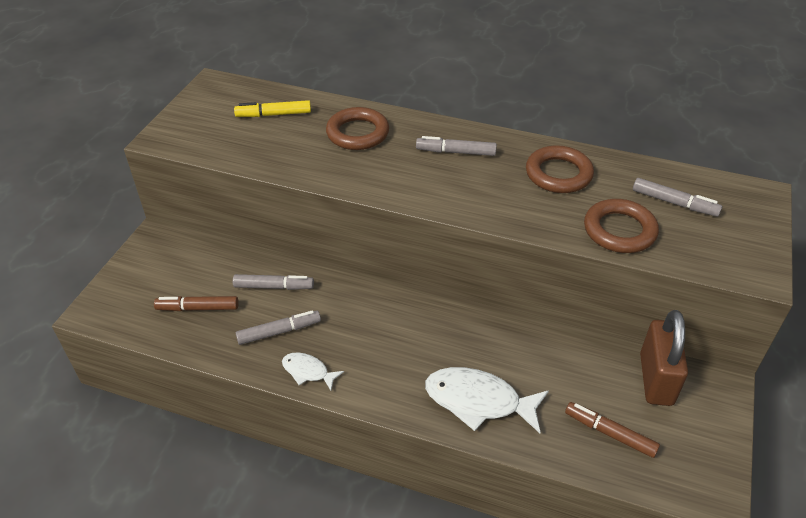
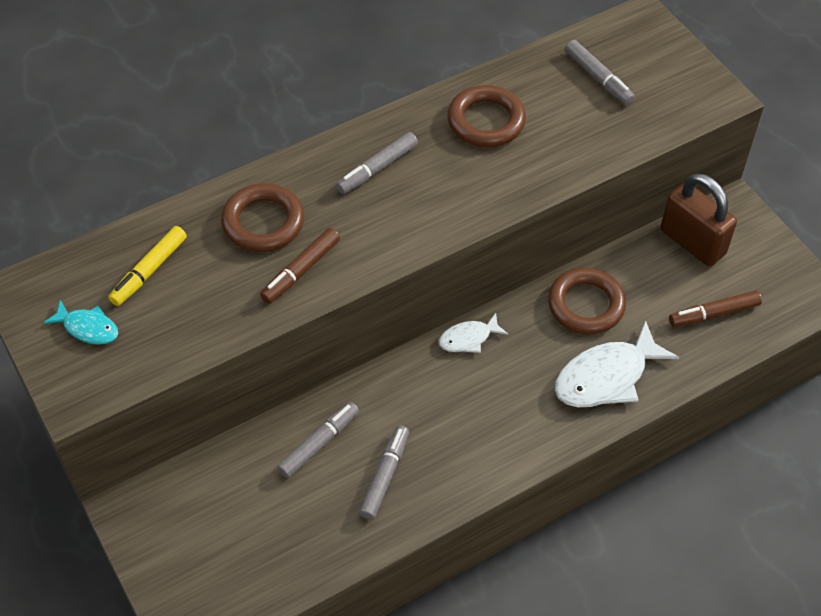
camera: 50 degrees left, 10 degrees up
brown marker [154,296,239,311] -> brown marker moved to [260,228,340,304]
white fish [282,352,344,390] -> white fish moved to [439,313,508,353]
brown ring [584,199,659,253] -> brown ring moved to [548,268,626,334]
grey marker [633,178,722,217] -> grey marker turned 75 degrees clockwise [565,40,635,105]
none -> turquoise fish [43,300,118,344]

